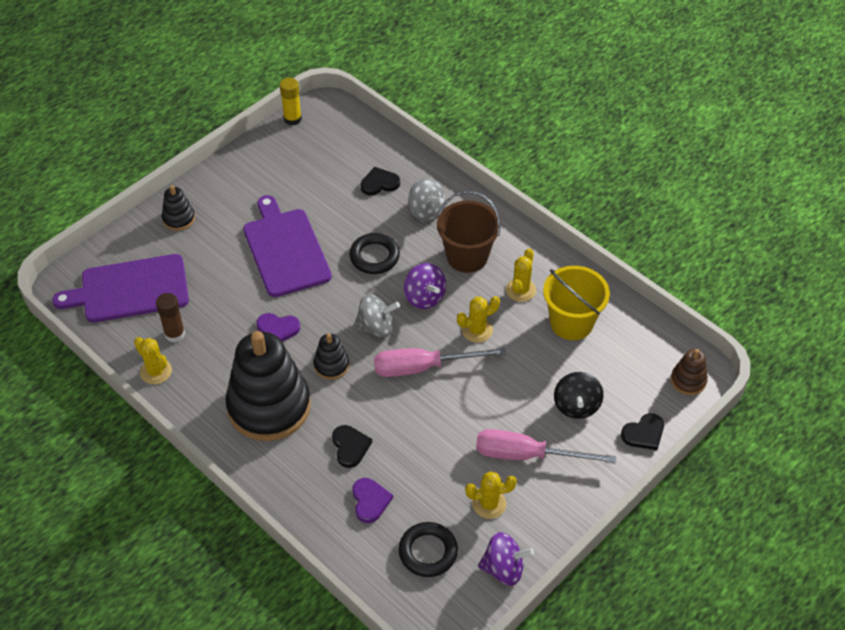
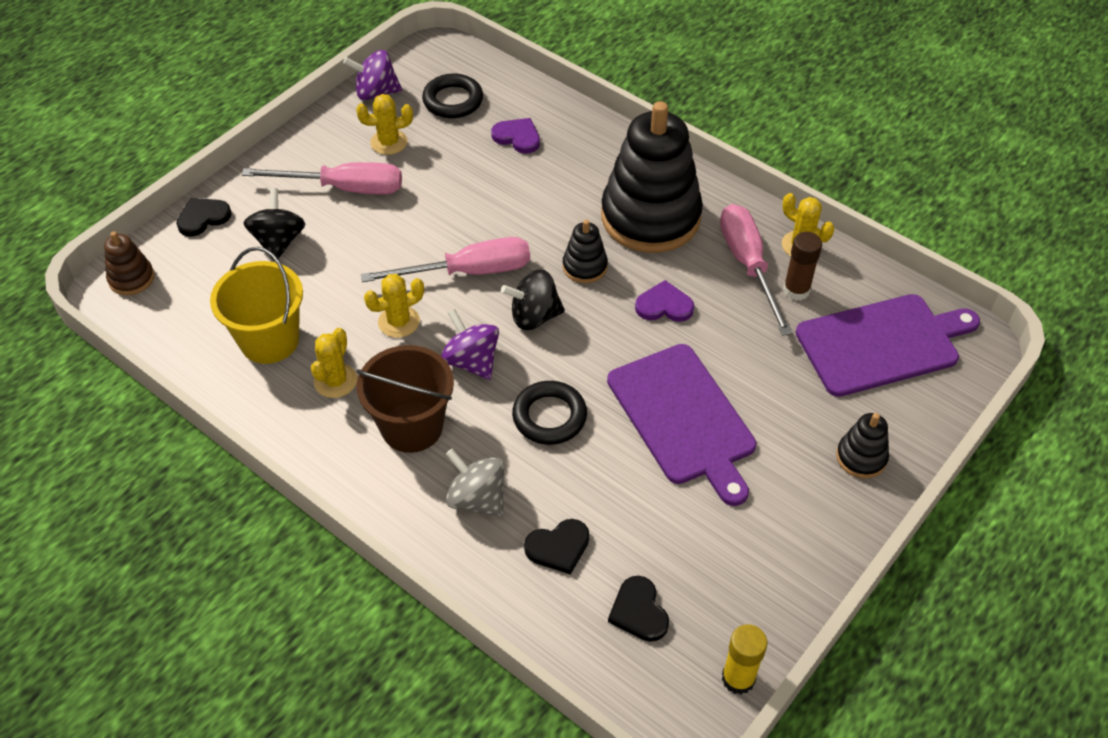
camera: 175 degrees right, 0 degrees up
black heart [332,425,372,468] -> black heart moved to [608,576,669,642]
purple heart [352,478,393,523] -> purple heart turned 135 degrees clockwise [491,118,540,154]
grey spinning top [353,294,400,338] -> black spinning top [501,269,565,330]
none -> pink screwdriver [720,204,792,336]

